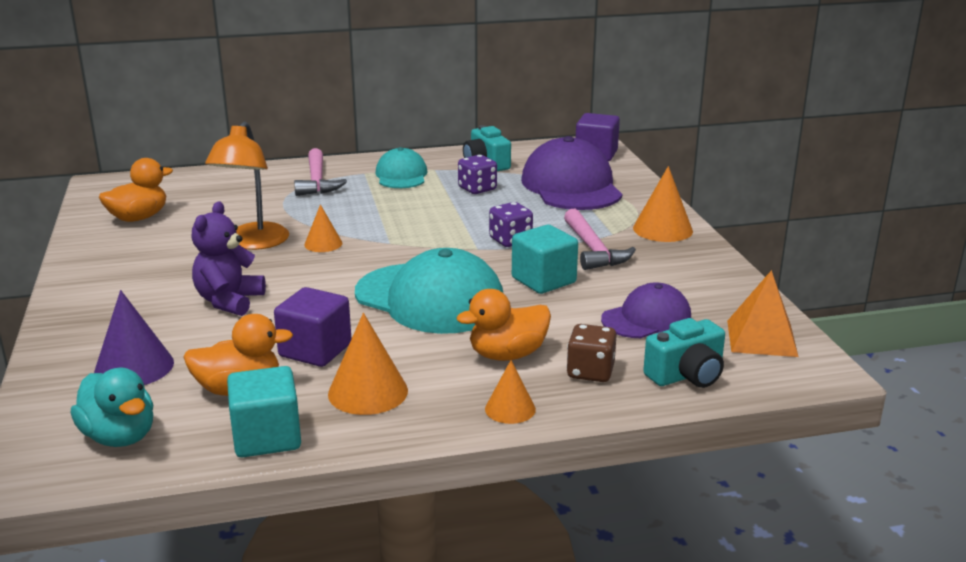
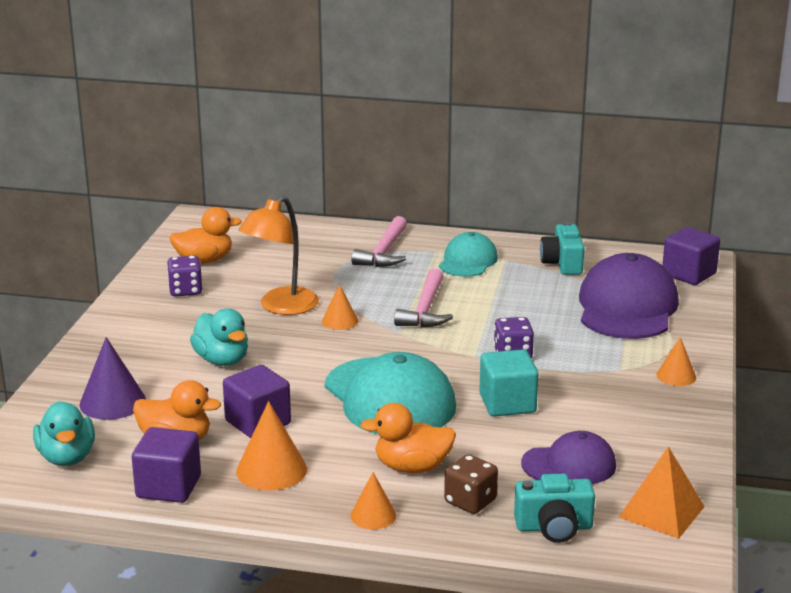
camera: 25 degrees right, 0 degrees up
purple teddy bear [192,201,266,316] -> turquoise duck [190,308,248,366]
turquoise cube [227,366,301,458] -> purple cube [132,427,201,503]
purple dice [458,155,497,194] -> purple dice moved to [167,255,203,297]
pink hammer [564,209,636,270] -> pink hammer moved to [394,268,453,328]
orange cone [633,166,693,242] -> orange cone [657,337,696,386], size x0.62

